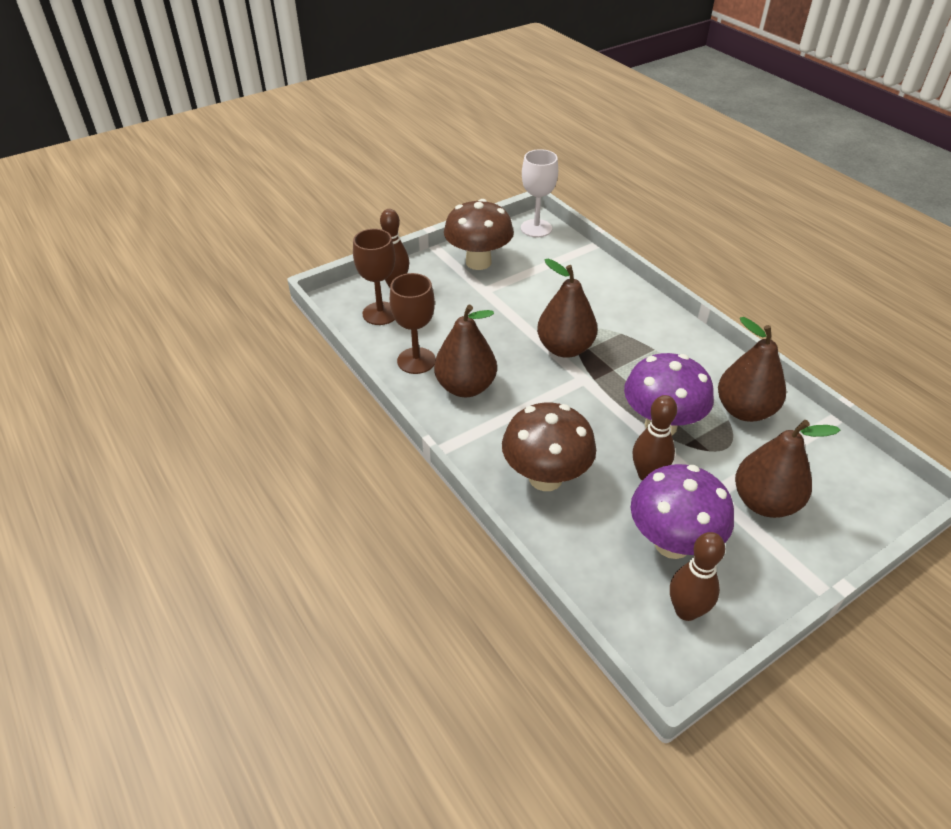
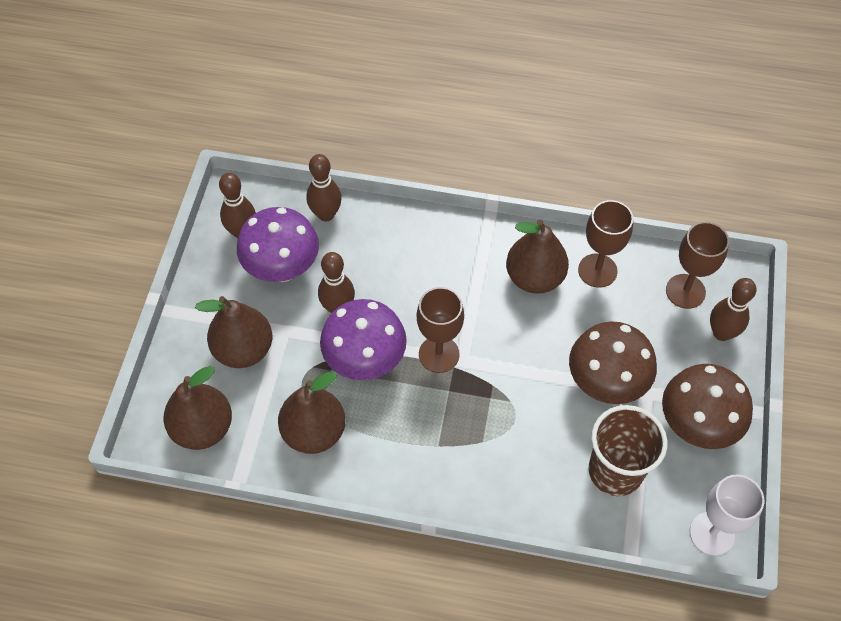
camera: 135 degrees right, 15 degrees up
brown mushroom [502,403,596,491] -> brown mushroom moved to [569,321,657,404]
brown pear [537,259,597,358] -> brown pear moved to [163,366,232,450]
none -> brown bowling pin [306,154,342,221]
none -> brown goblet [417,287,464,373]
none -> brown cup [589,405,667,496]

